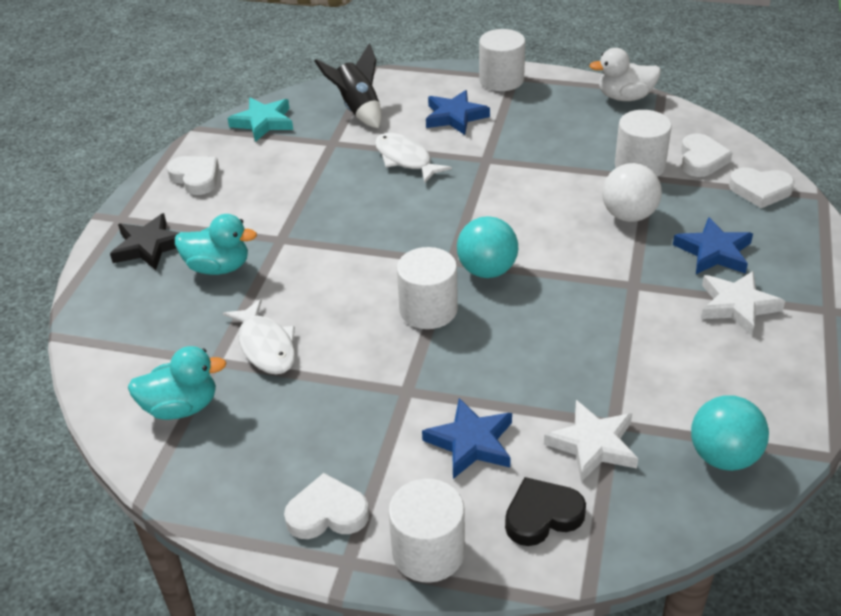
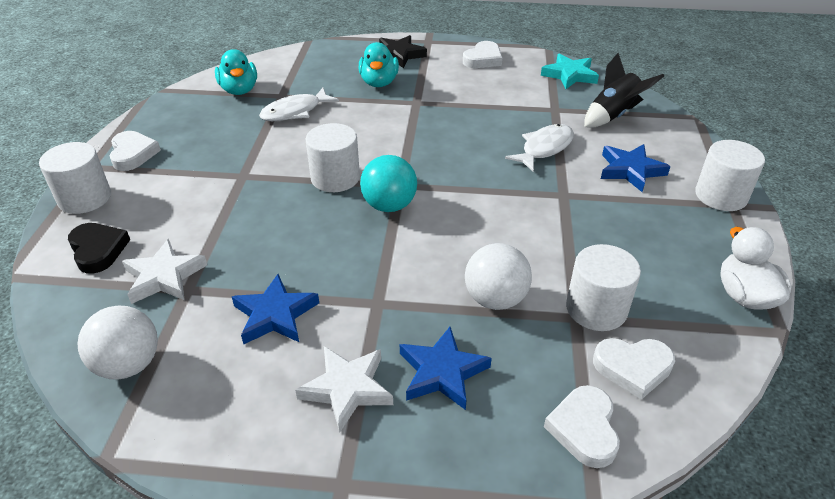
camera: 80 degrees right, 0 degrees up
blue star [422,398,512,479] -> blue star moved to [232,274,319,344]
turquoise ball [691,395,769,471] -> white ball [77,306,158,380]

